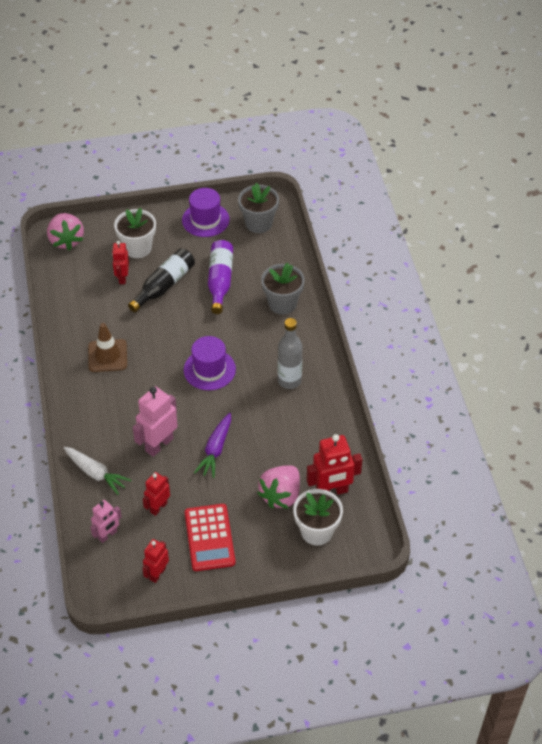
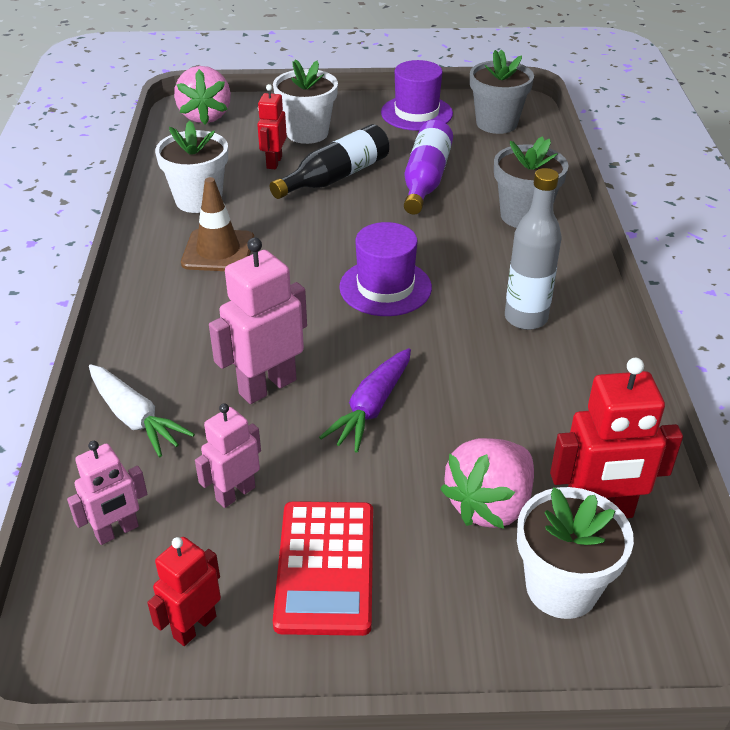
camera: 10 degrees right, 10 degrees down
red robot [143,472,170,516] -> pink robot [195,403,261,508]
none -> white flower pot [155,120,228,213]

